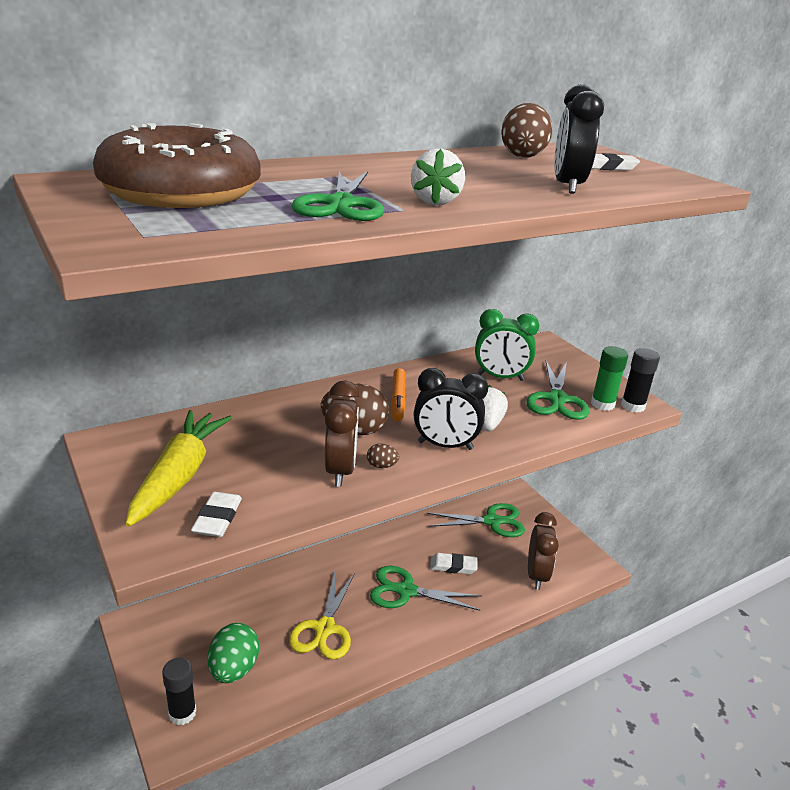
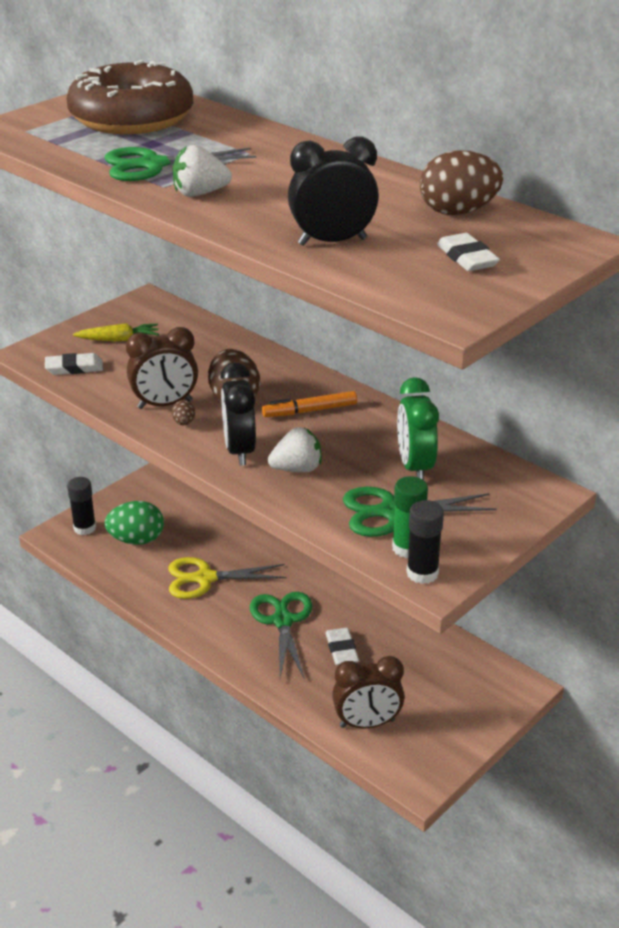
camera: 75 degrees right, 5 degrees up
yellow carrot [126,410,232,527] -> yellow carrot [73,323,159,342], size x0.54
green scissors [427,503,525,537] -> none

